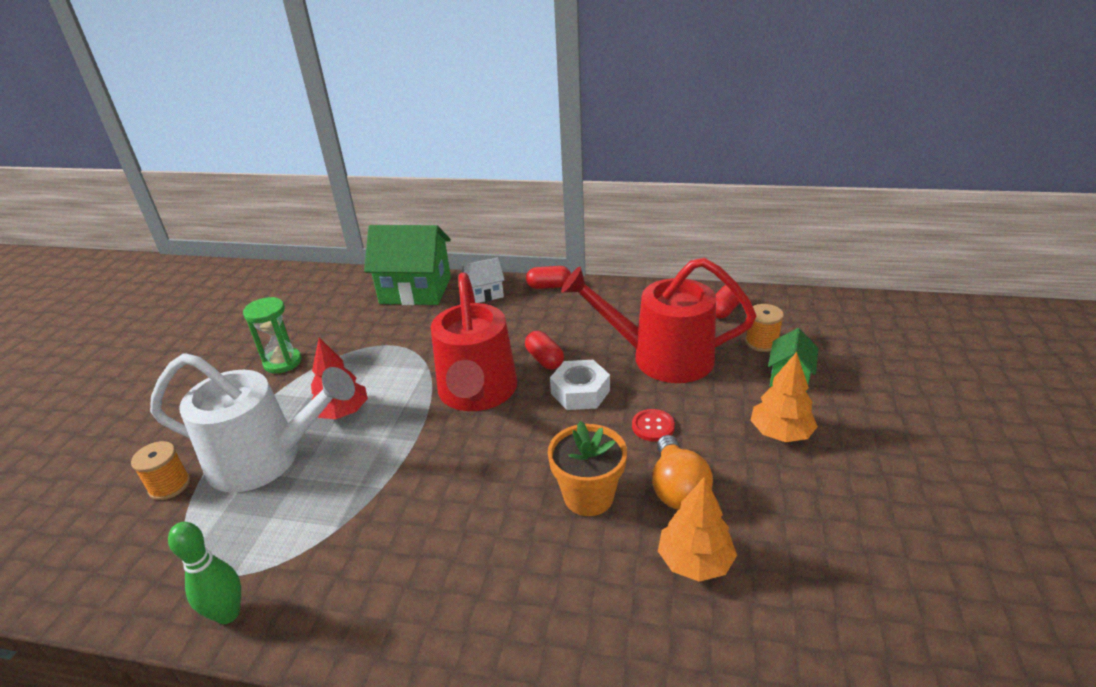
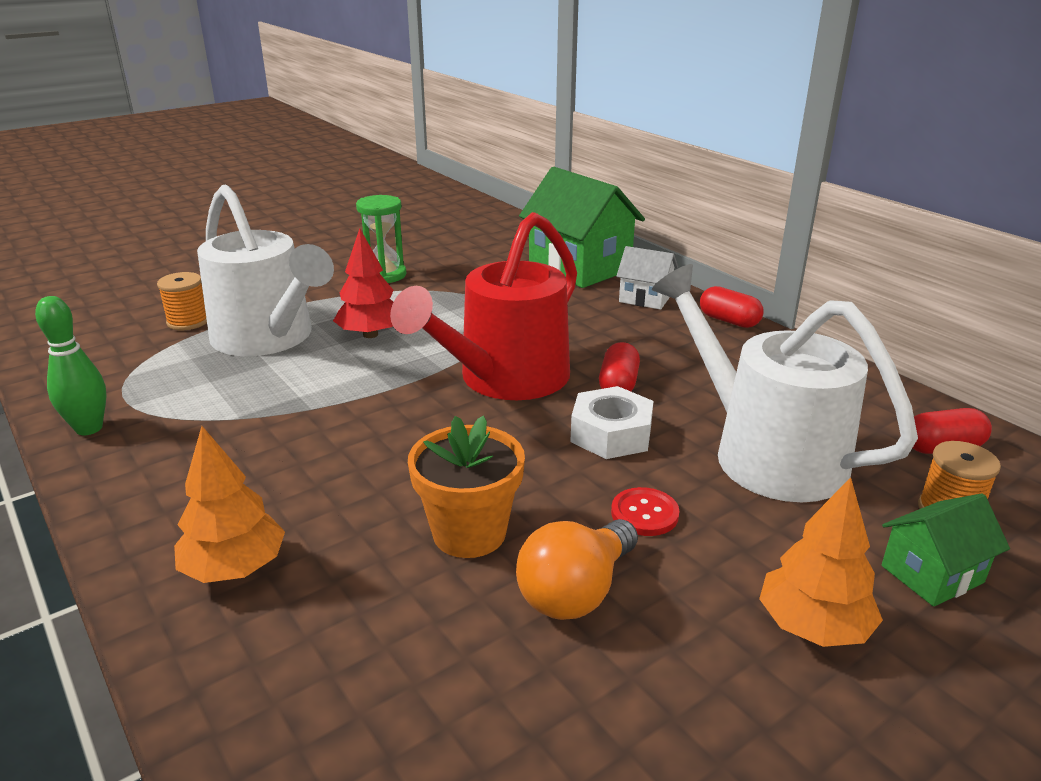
camera: 40 degrees right, 5 degrees down
red watering can [561,258,756,383] -> white watering can [652,264,918,502]
orange tree [658,476,737,582] -> orange tree moved to [174,426,285,583]

